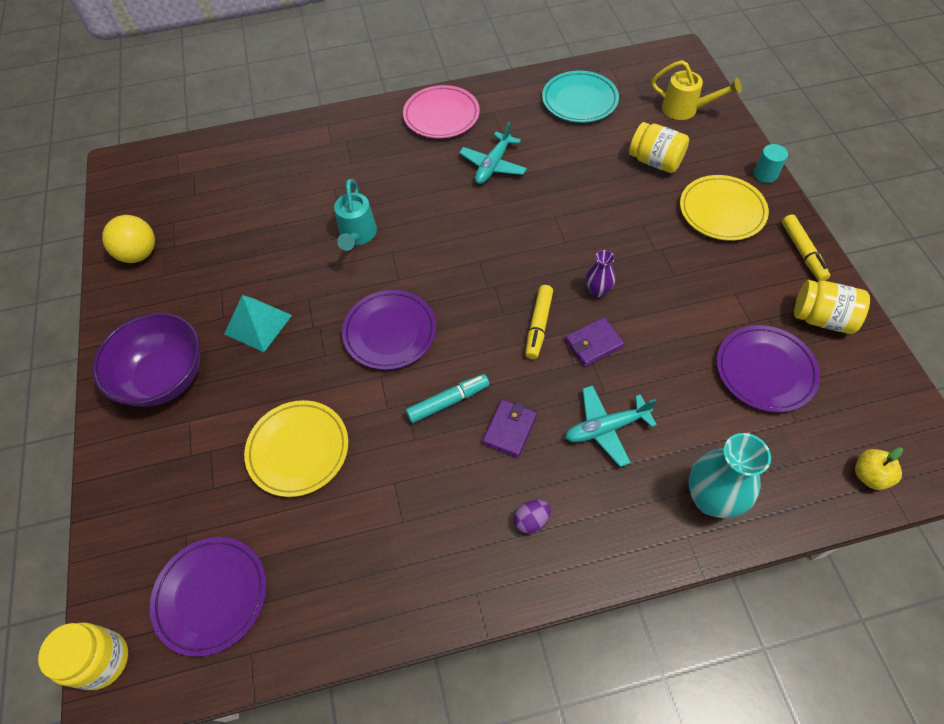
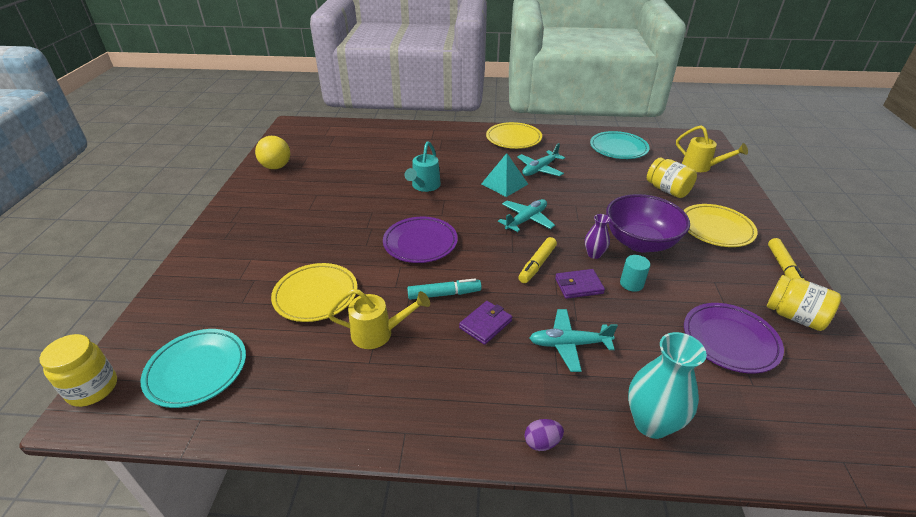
camera: 15 degrees right, 20 degrees down
purple bowl [92,313,200,407] -> purple bowl moved to [606,194,690,252]
purple plate [150,537,266,657] -> turquoise plate [140,329,246,408]
turquoise pyramid [224,295,292,352] -> turquoise pyramid moved to [481,153,528,197]
pink plate [403,85,480,139] -> yellow plate [486,122,542,149]
purple egg [514,500,551,534] -> purple egg moved to [524,419,564,451]
turquoise cylinder [754,144,788,183] -> turquoise cylinder moved to [620,255,650,292]
yellow apple [855,447,903,490] -> none
none -> yellow watering can [328,289,430,349]
none -> turquoise plane [498,199,555,232]

